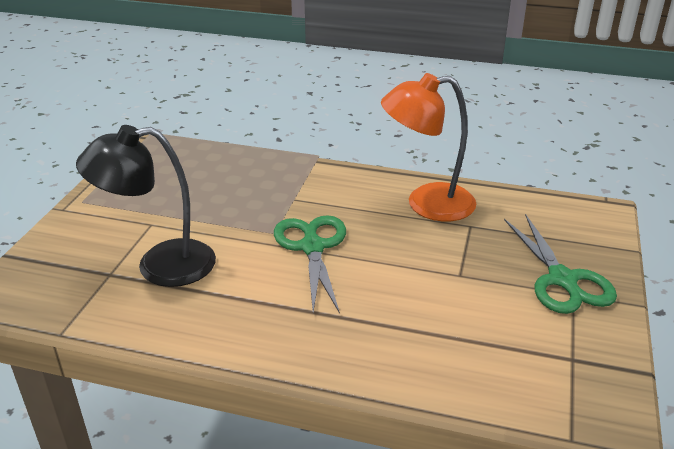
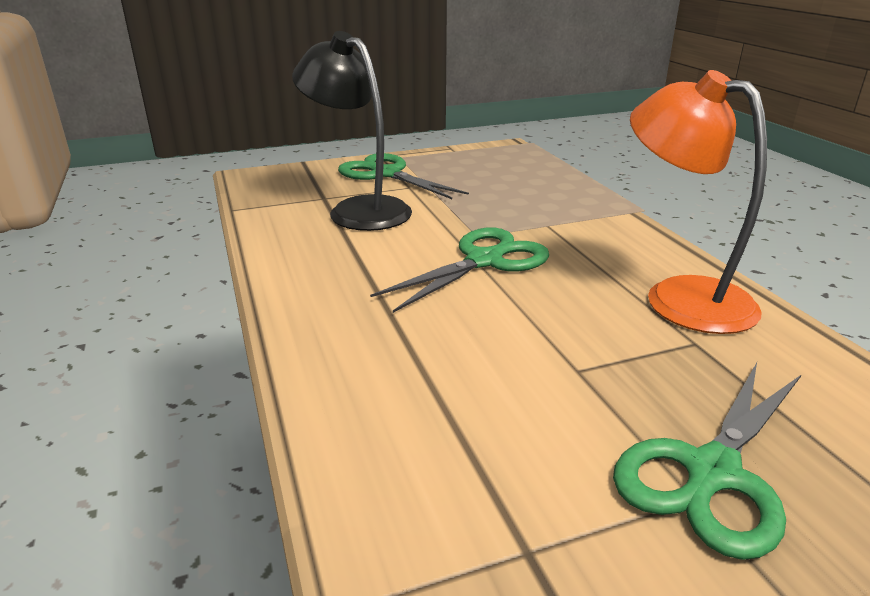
camera: 55 degrees right, 5 degrees down
none -> green scissors [338,153,469,199]

